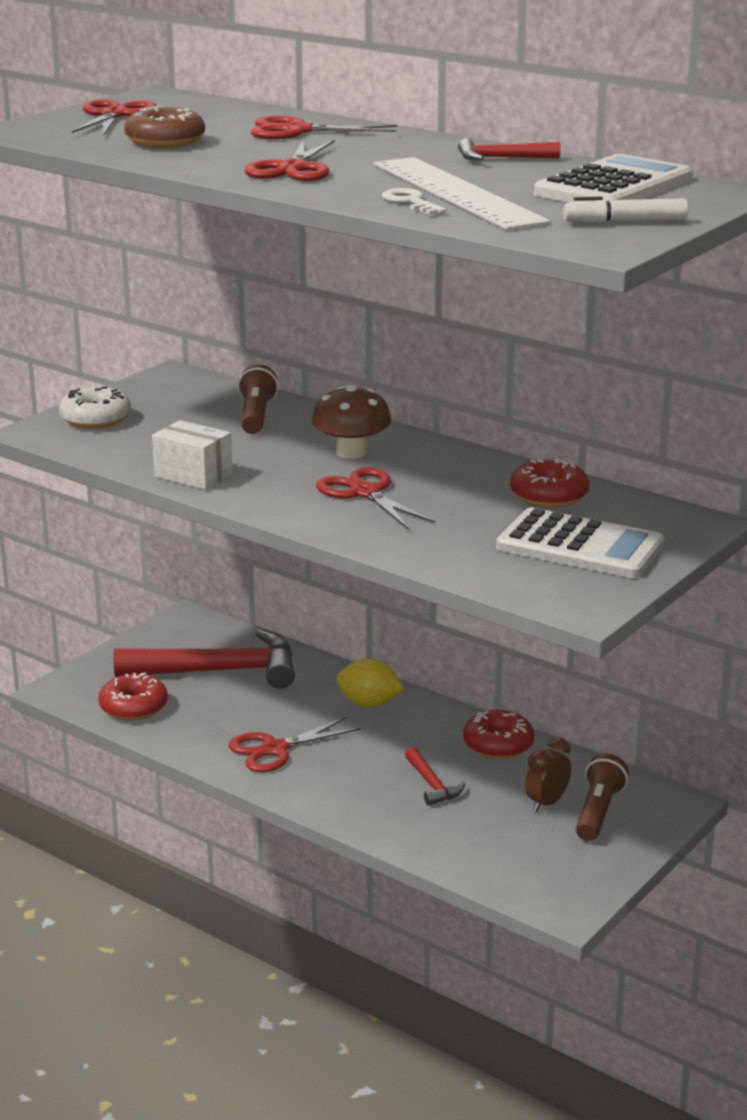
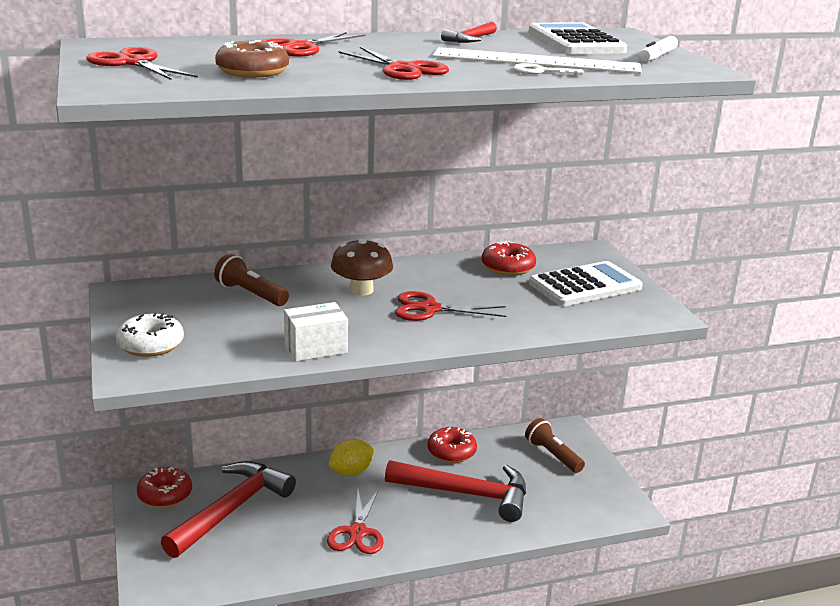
camera: 55 degrees left, 0 degrees up
red donut [98,672,168,721] -> red donut moved to [137,467,192,508]
red hammer [405,747,465,806] -> red hammer [385,460,526,522], size x2.24
brown clock [525,737,571,812] -> none

